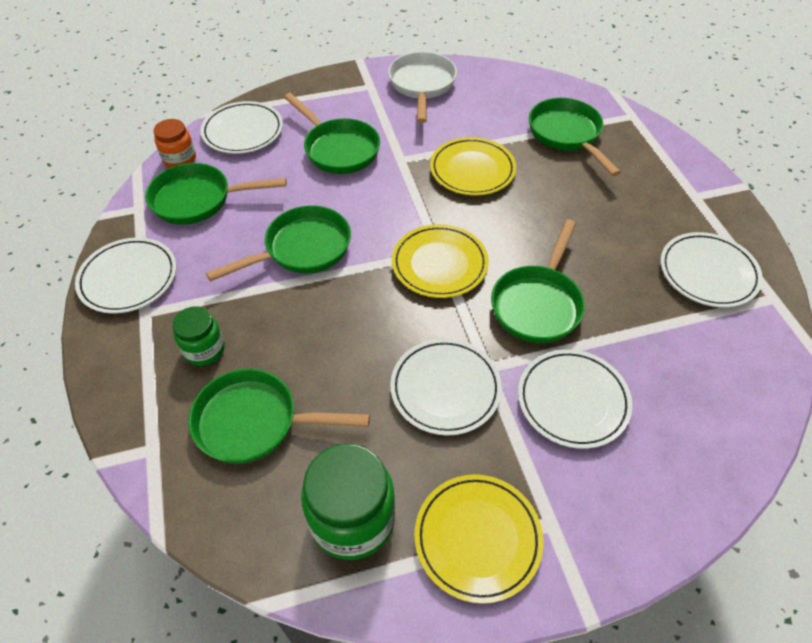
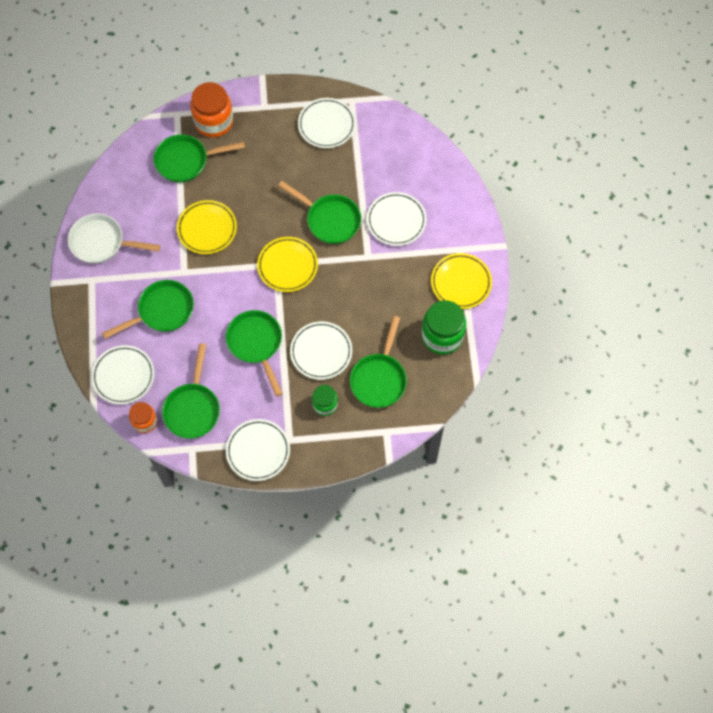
camera: 80 degrees left, 15 degrees up
white plate [390,338,502,436] -> white plate moved to [290,321,352,380]
none -> orange jar [191,82,233,137]

